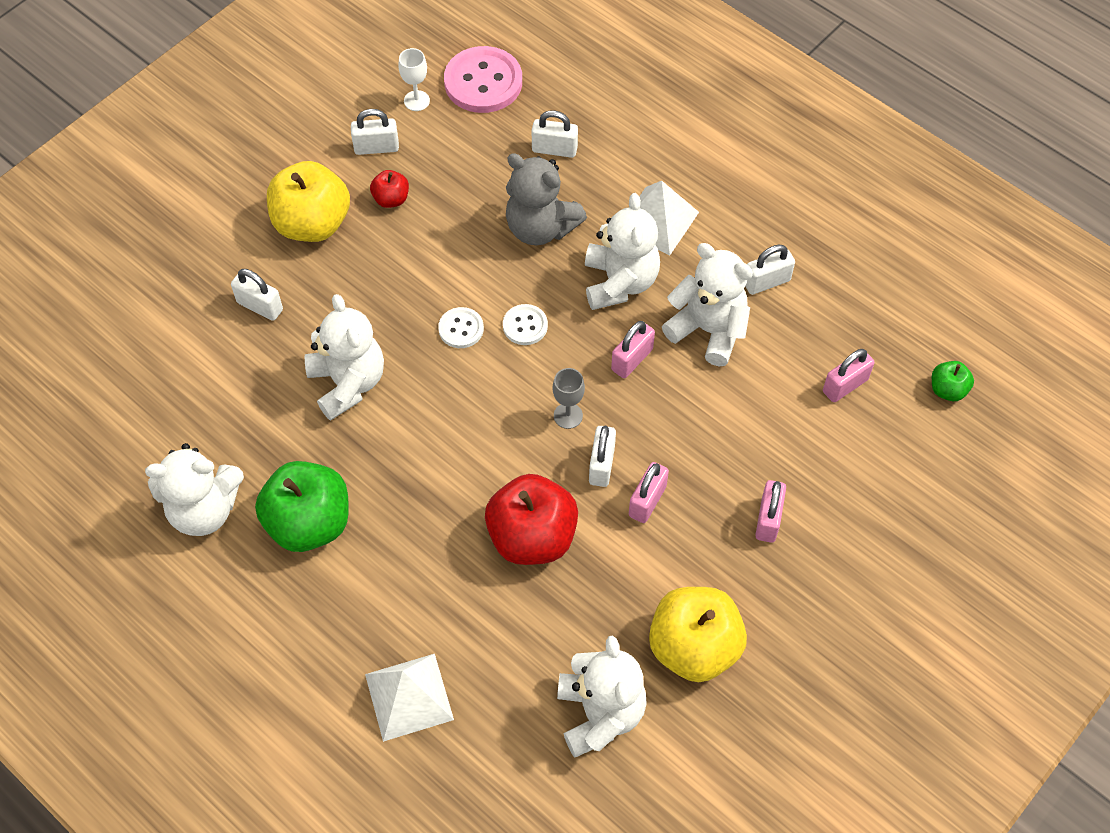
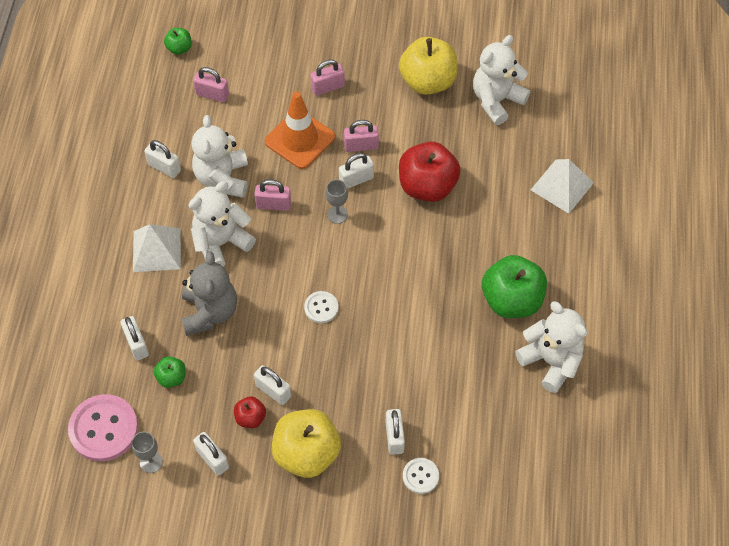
camera: 125 degrees left, 0 degrees up
white teddy bear [305,294,384,421] -> none
white goblet [398,48,430,111] -> grey goblet [132,432,163,473]
white button [503,304,548,345] -> white button moved to [403,458,439,494]
none -> green apple [154,356,186,388]
none -> white padlock [254,365,291,405]
none -> orange traffic cone [265,91,335,169]

